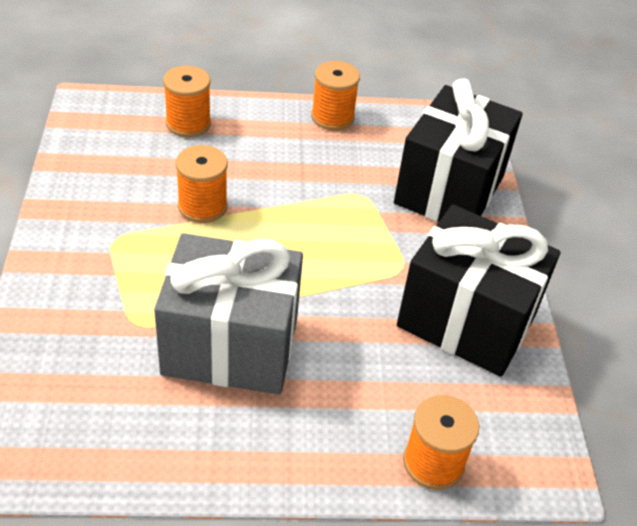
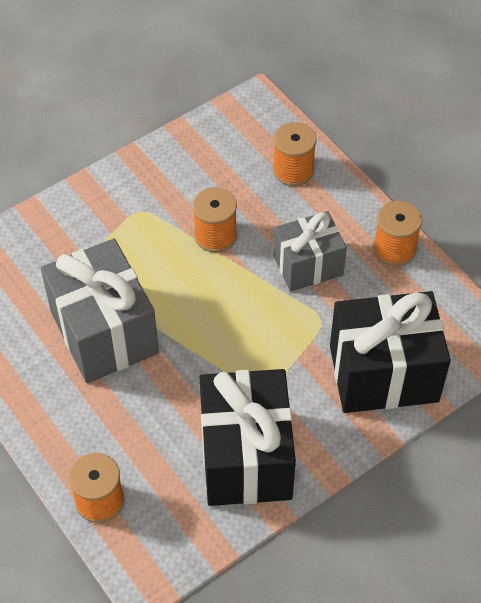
camera: 60 degrees right, 10 degrees up
none -> grey gift [273,211,347,292]

